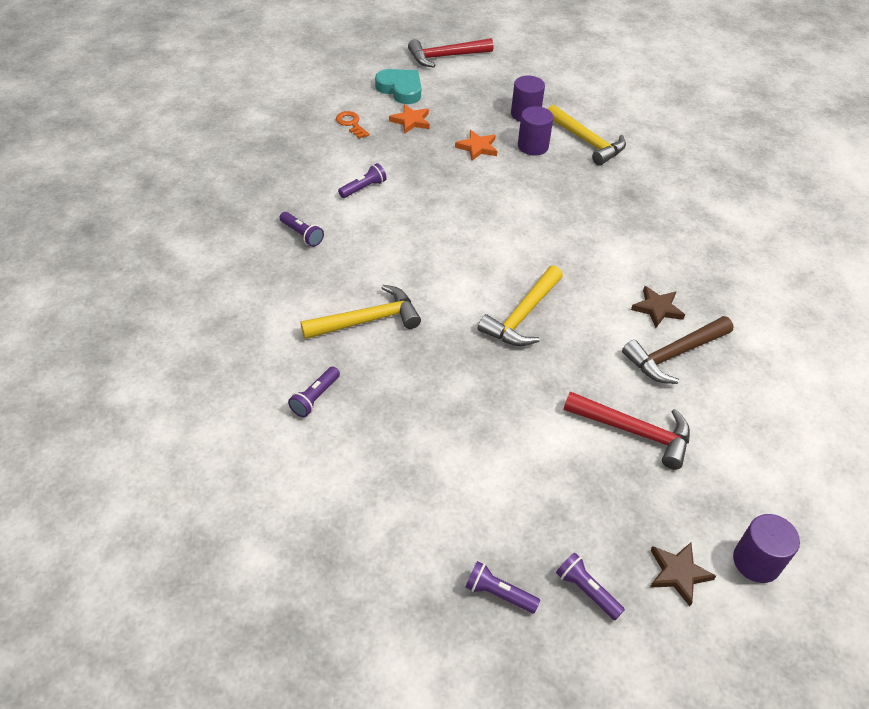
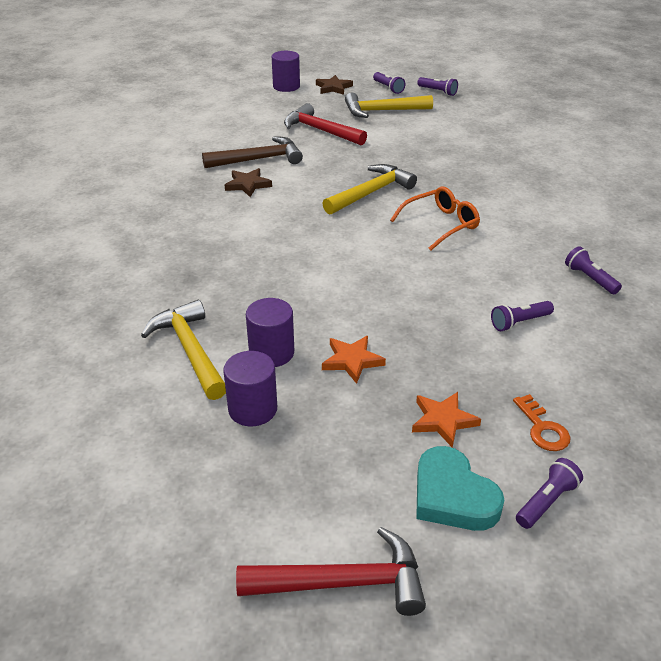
camera: 165 degrees left, 10 degrees down
purple flashlight [288,366,340,417] -> purple flashlight moved to [516,458,583,529]
yellow hammer [300,285,421,339] -> yellow hammer moved to [345,93,433,118]
none -> orange glasses [390,187,480,250]

